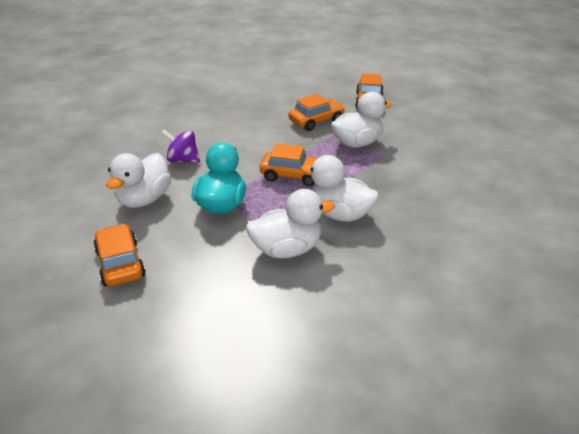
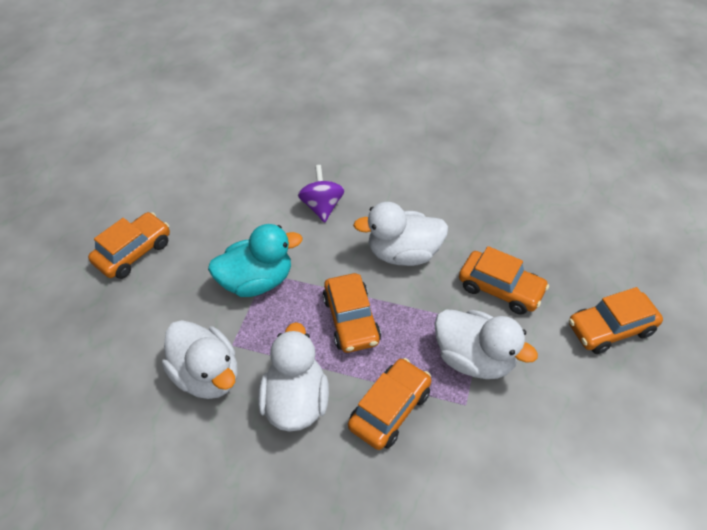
camera: 65 degrees right, 15 degrees up
white duck [106,153,171,208] -> white duck moved to [353,202,448,266]
none -> orange car [348,358,431,450]

